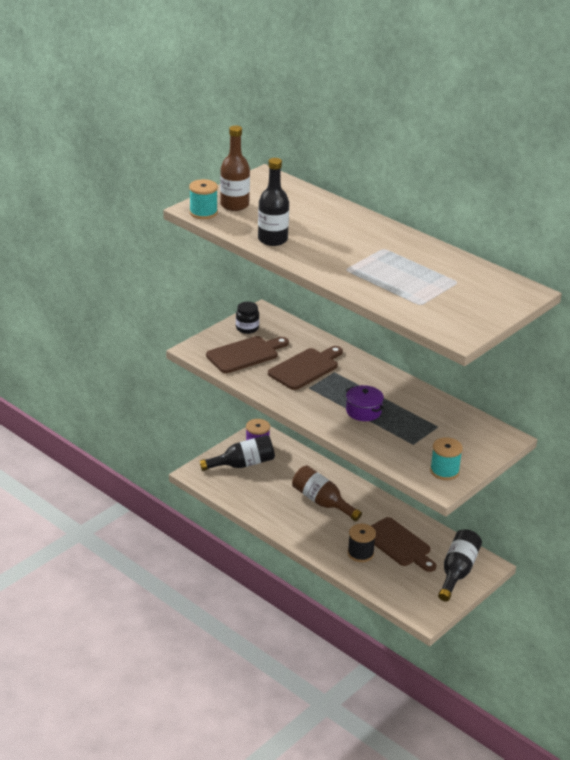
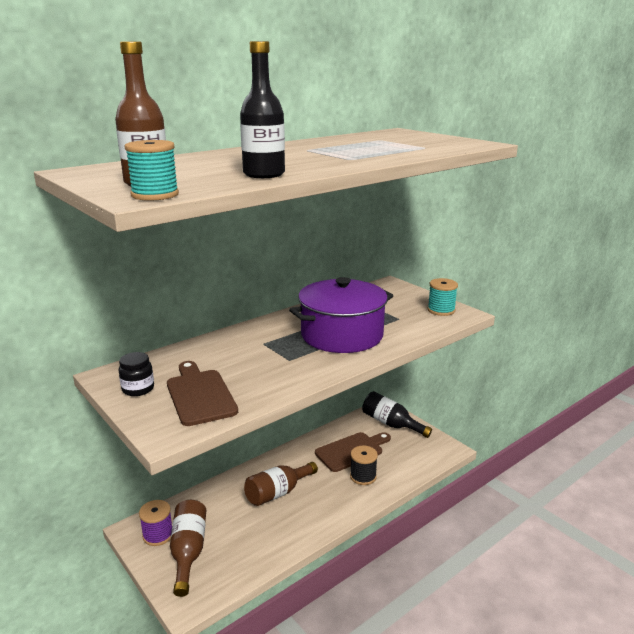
camera: 80 degrees left, 10 degrees down
black bottle [199,435,275,471] -> brown bottle [170,500,206,597]
brown cutting board [268,346,343,390] -> none
purple pot [346,385,384,421] -> purple pot [289,277,393,353], size x2.16

